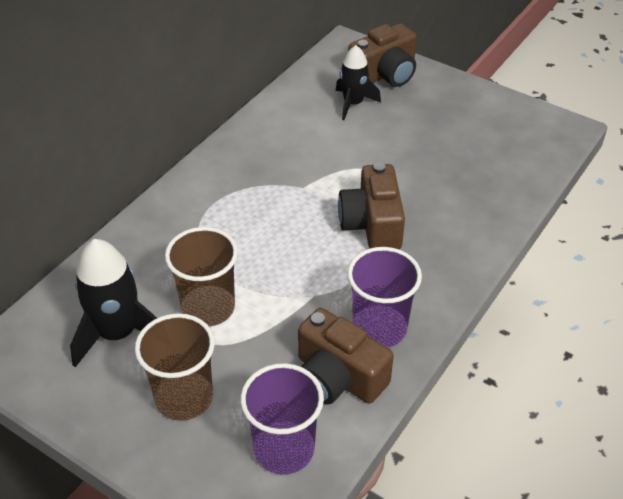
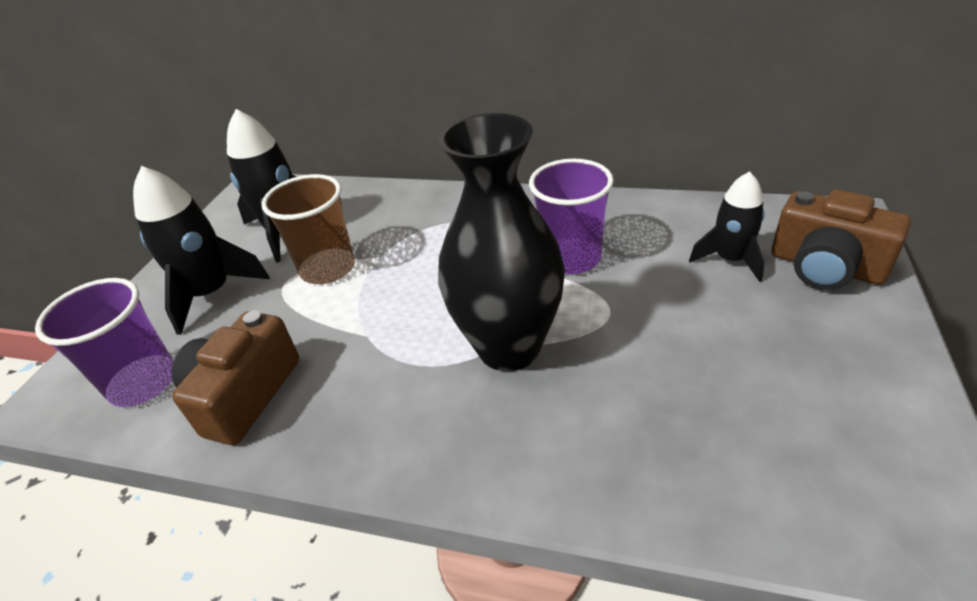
camera: 75 degrees right, 5 degrees down
brown cup [135,313,215,421] -> black rocket [133,166,270,335]
brown camera [338,162,405,249] -> black vase [438,113,565,371]
purple cup [347,247,422,348] -> purple cup moved to [529,159,614,274]

